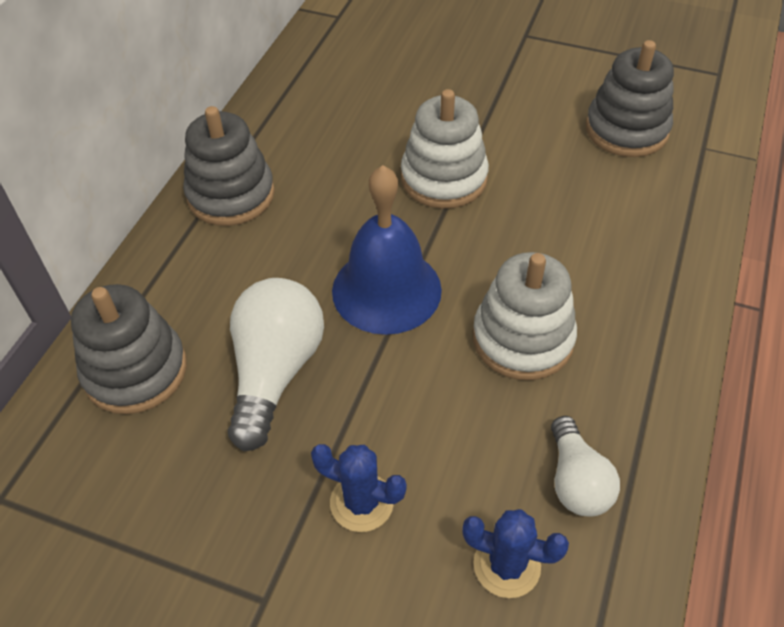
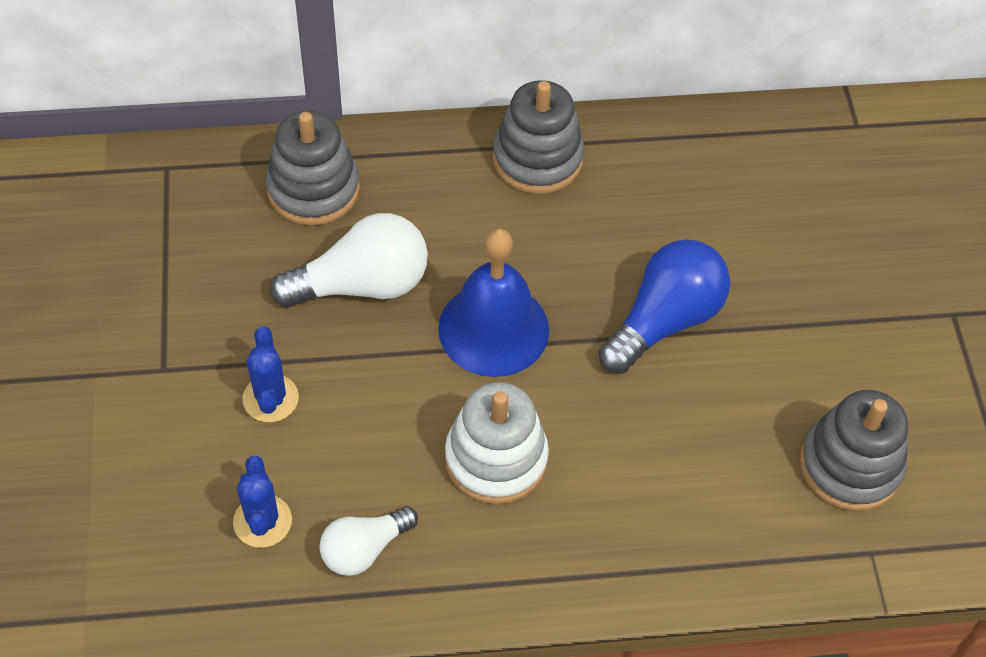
camera: 60 degrees right, 5 degrees up
white stacking toy [401,89,489,209] -> blue light bulb [599,239,730,373]

